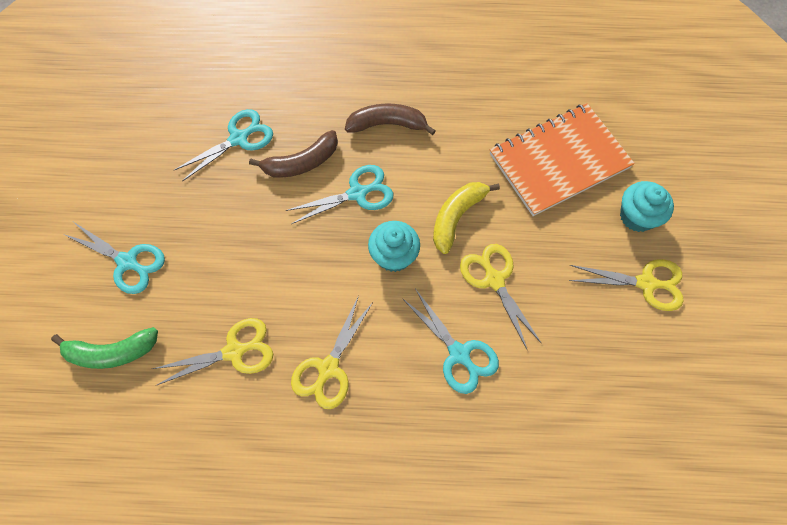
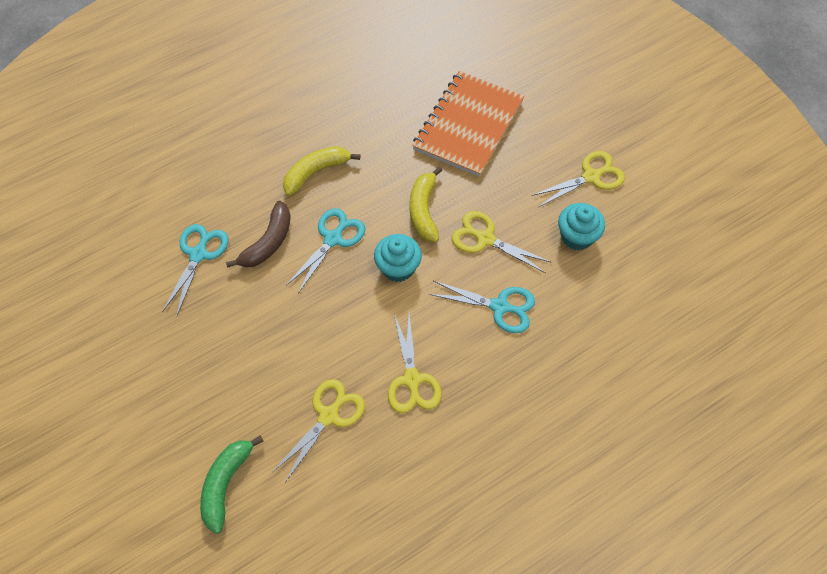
camera: 35 degrees left, 5 degrees down
green banana [51,327,158,369] -> green banana turned 150 degrees clockwise [200,435,264,534]
turquoise scissors [63,222,165,294] -> none
brown banana [345,104,436,135] -> yellow banana [283,146,360,196]
turquoise cupcake [620,181,674,232] -> turquoise cupcake moved to [558,203,605,250]

